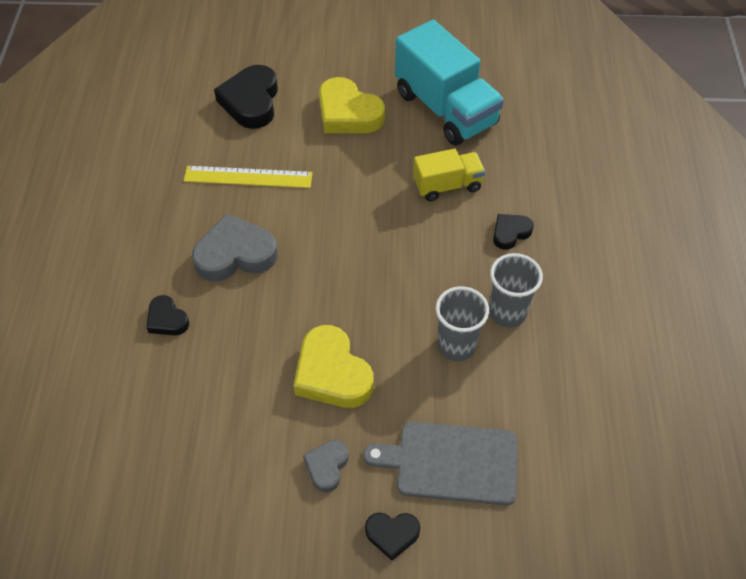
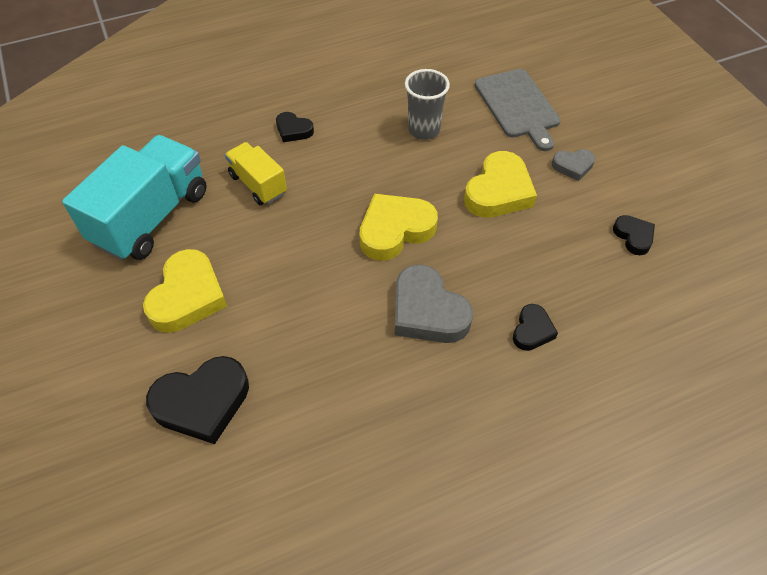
camera: 115 degrees left, 0 degrees up
yellow ruler [184,166,313,188] -> none
black heart [365,512,420,561] -> black heart moved to [613,215,655,255]
grey cup [489,253,543,328] -> none
none -> yellow heart [359,194,438,261]

